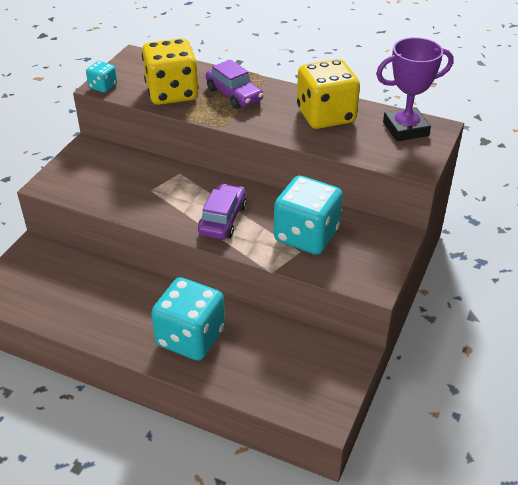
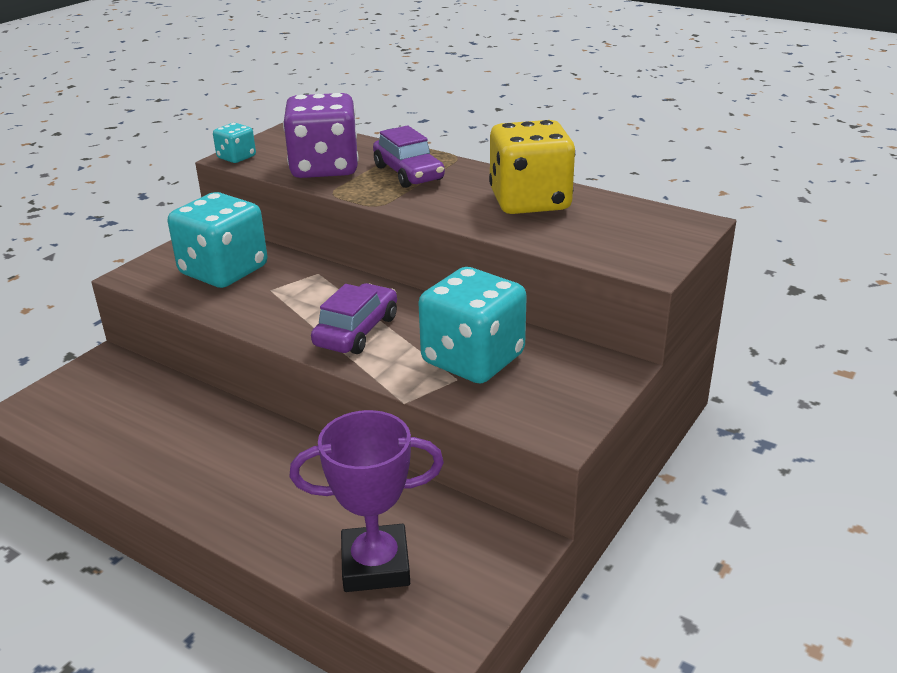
camera: 10 degrees right, 10 degrees down
yellow dice [142,38,199,105] -> purple dice [283,93,359,178]
turquoise dice [151,277,225,361] -> turquoise dice moved to [168,192,267,288]
purple trophy [376,37,453,141] -> purple trophy moved to [290,410,444,592]

